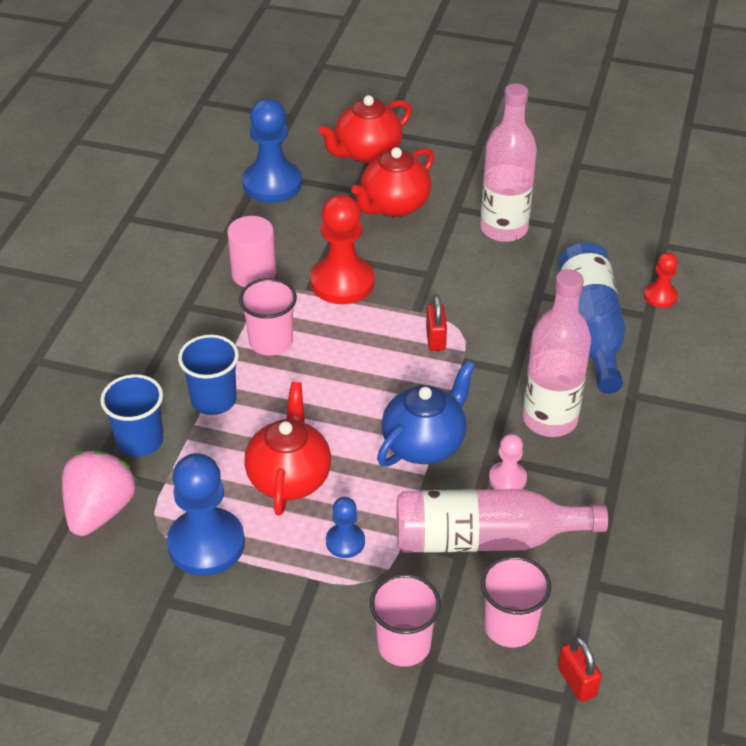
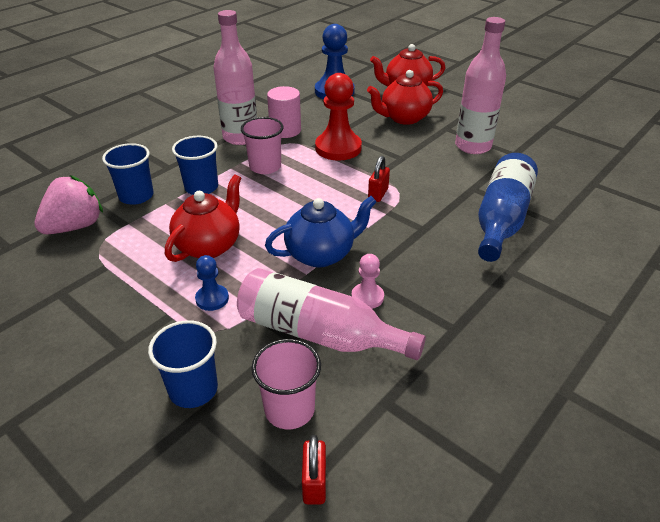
camera: 25 degrees right, 5 degrees down
blue pawn [167,453,245,576] -> none
pink cup [370,574,441,667] -> blue cup [148,320,218,408]
pink bottle [523,269,591,437] -> pink bottle moved to [214,10,257,145]
red pawn [644,252,678,308] -> none

